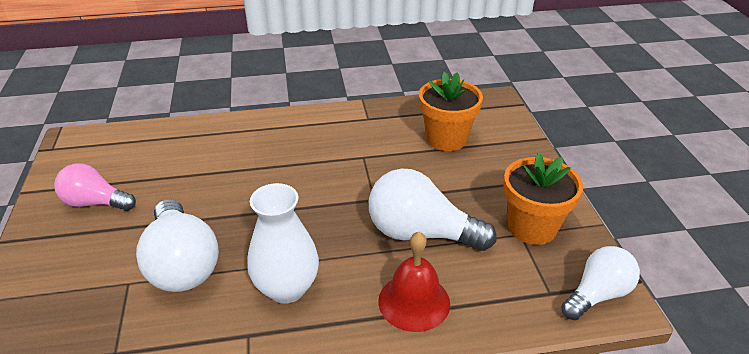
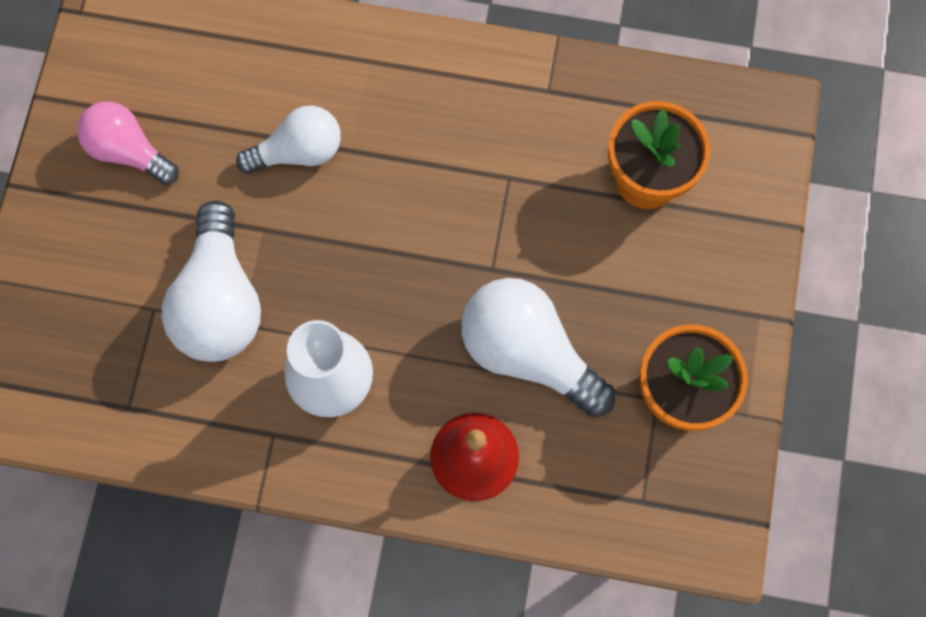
camera: 20 degrees right, 35 degrees up
white light bulb [561,246,640,320] -> white light bulb moved to [236,105,341,174]

